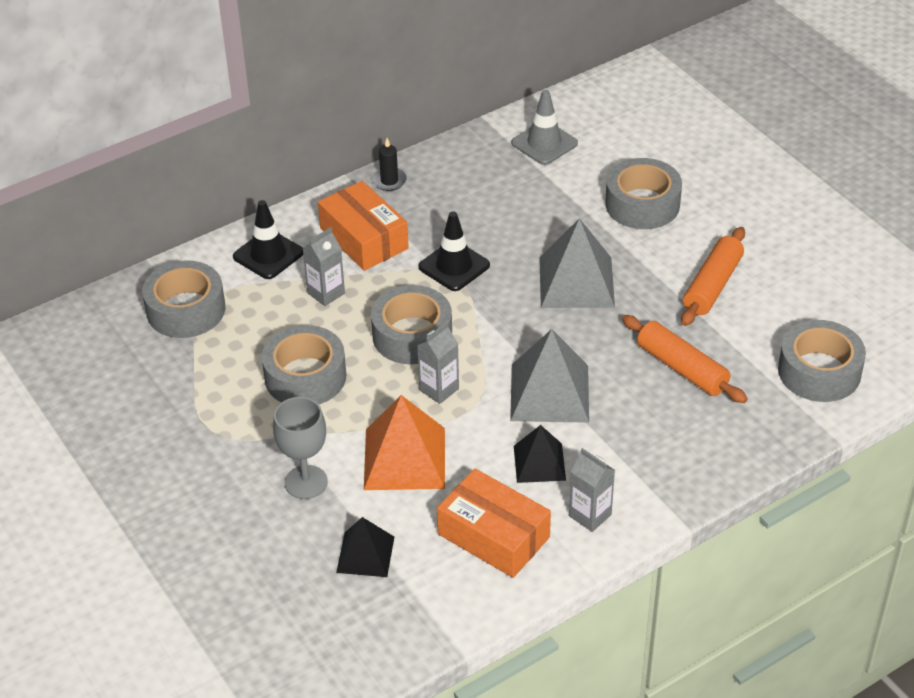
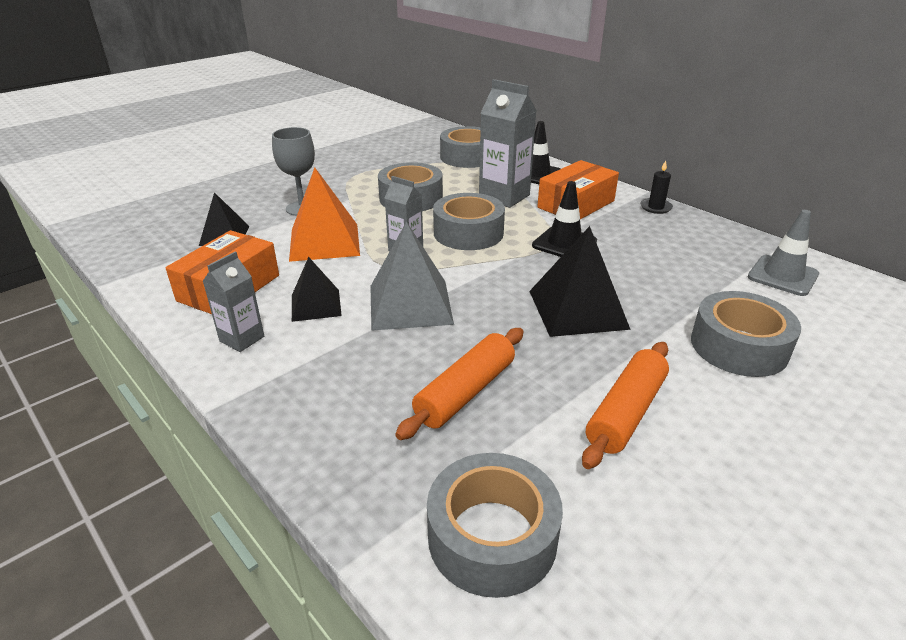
camera: 80 degrees right, 10 degrees down
grey carton [302,227,345,306] -> grey carton [479,79,537,208], size x1.71
grey pyramid [539,218,615,308] -> black pyramid [529,226,631,337]
orange rolling pin [681,227,745,326] -> orange rolling pin turned 75 degrees counterclockwise [582,342,669,469]

